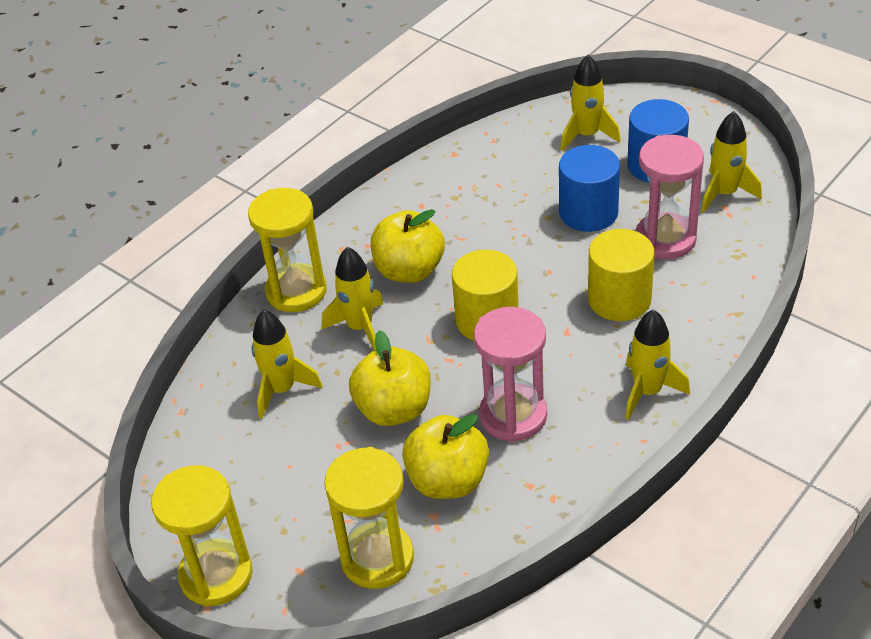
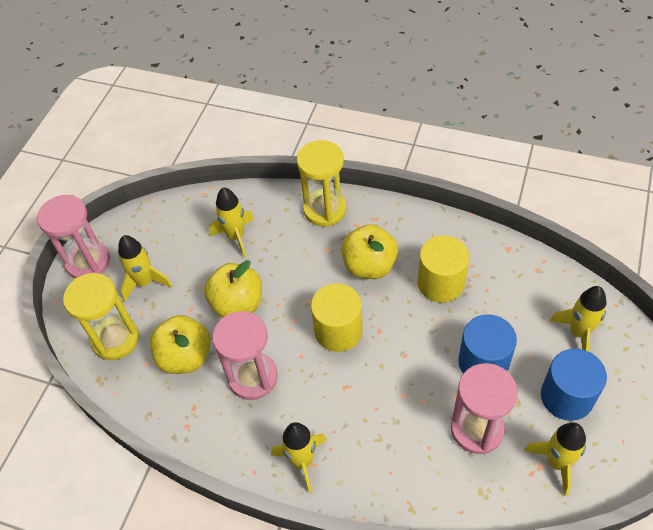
camera: 70 degrees right, 10 degrees up
yellow hourglass [151,465,253,607] -> pink hourglass [37,195,110,278]
yellow rocket [322,247,383,350] -> yellow rocket moved to [118,235,172,302]
yellow cylinder [588,229,654,321] -> yellow cylinder moved to [418,235,469,303]

